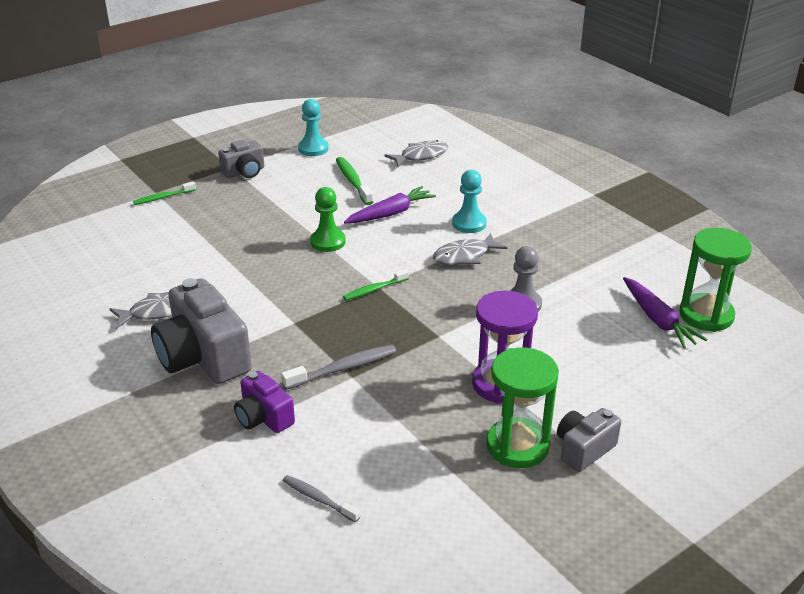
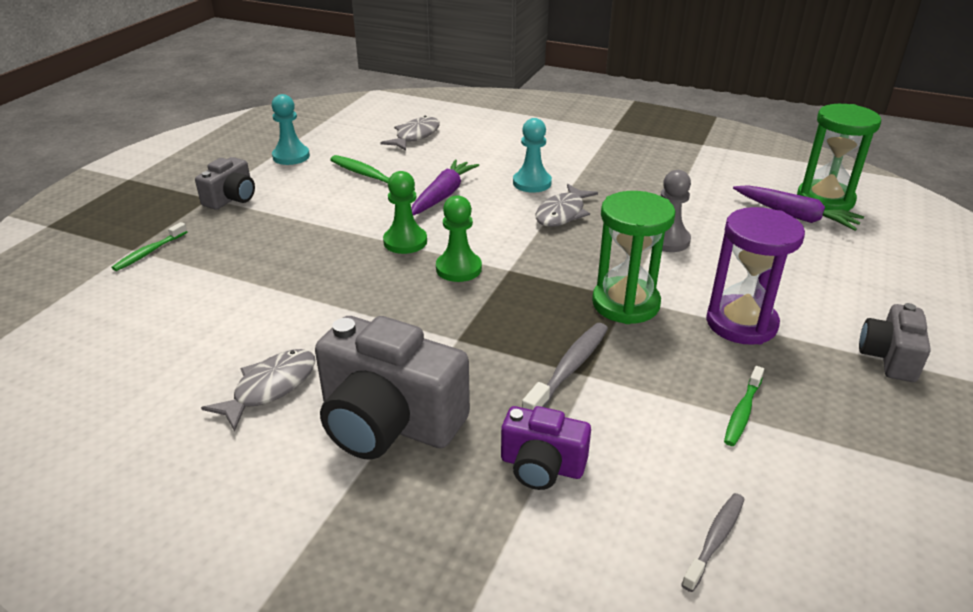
camera: 30 degrees left, 0 degrees up
grey toothbrush [282,475,360,523] -> grey toothbrush turned 120 degrees clockwise [681,493,745,592]
green toothbrush [343,269,409,300] -> green toothbrush moved to [724,366,764,446]
green hourglass [486,347,559,468] -> green hourglass moved to [592,191,675,324]
none -> green pawn [436,195,482,282]

